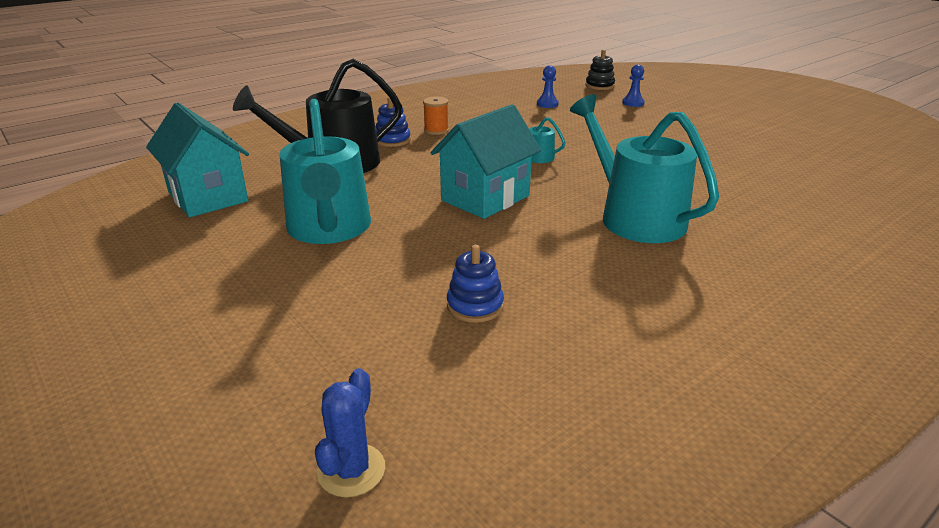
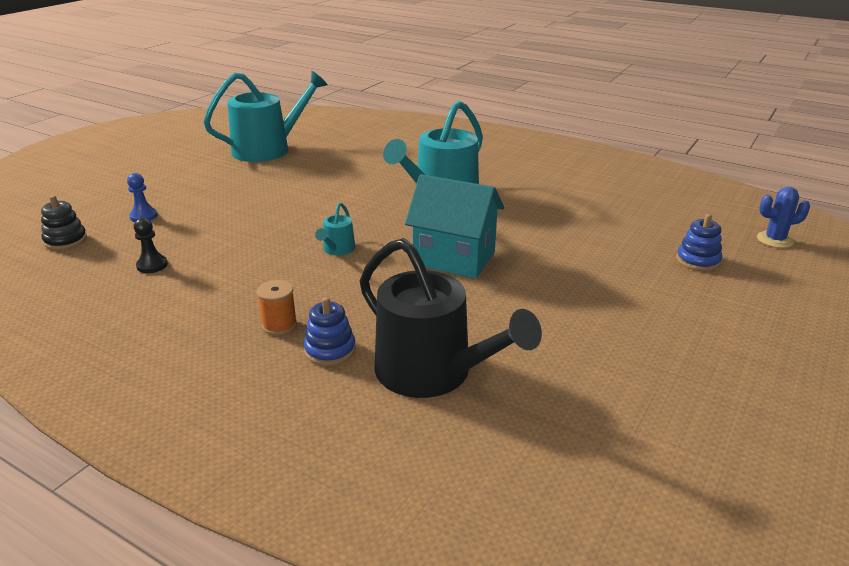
camera: 110 degrees left, 0 degrees up
turquoise house [146,103,249,217] -> none
turquoise watering can [279,99,371,244] -> turquoise watering can moved to [203,71,327,162]
blue stacking toy [447,245,504,323] -> blue stacking toy moved to [677,214,722,271]
blue pawn [537,65,559,108] -> black pawn [134,218,168,273]

